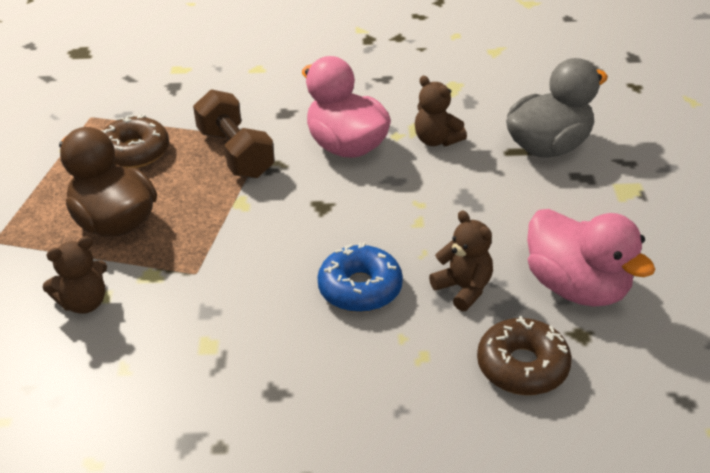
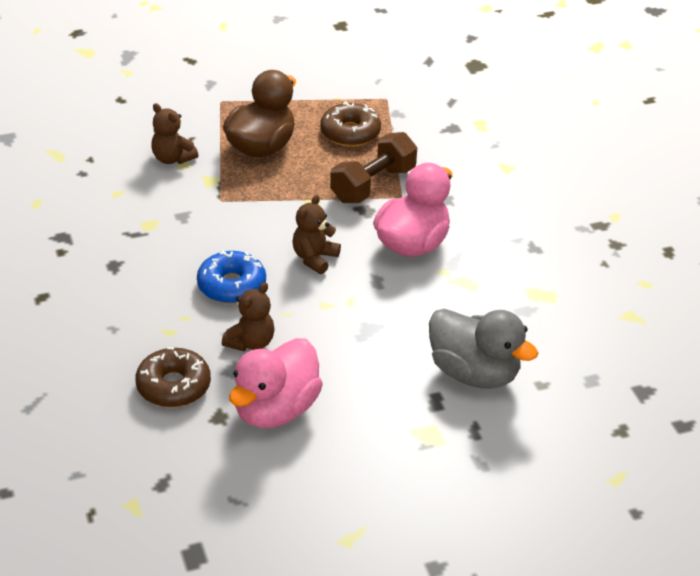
camera: 70 degrees right, 0 degrees up
brown teddy bear [415,76,467,146] -> brown teddy bear moved to [292,195,341,274]

